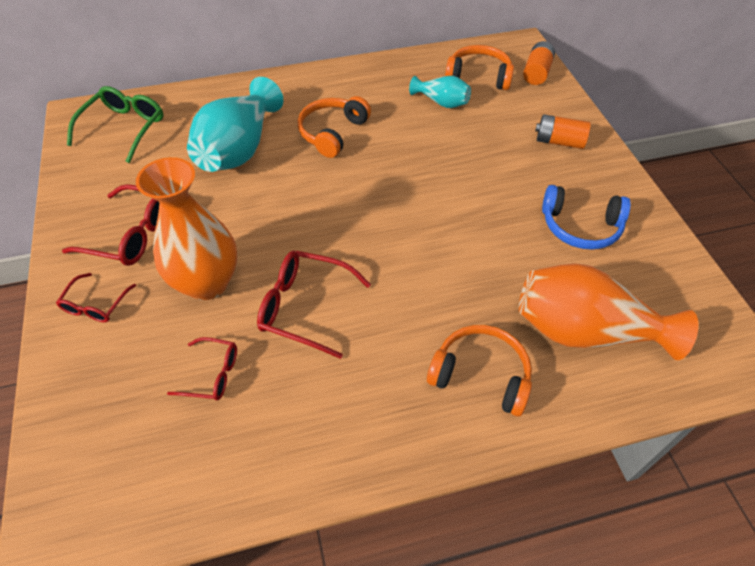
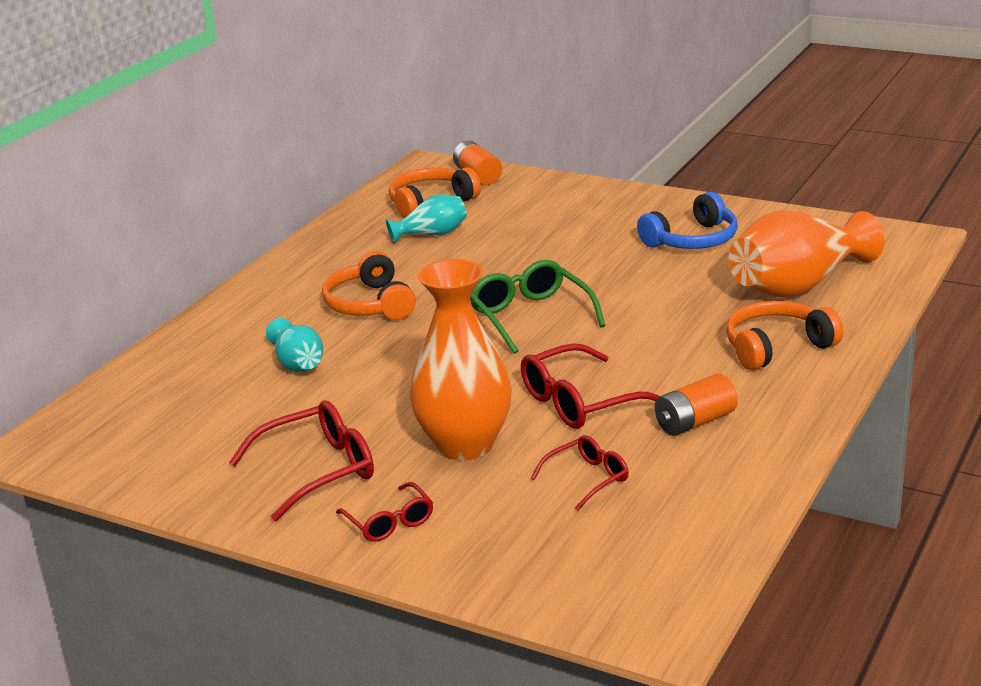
camera: 45 degrees left, 25 degrees down
green glasses [67,86,164,163] -> green glasses moved to [470,260,606,354]
turquoise vase [187,77,283,172] -> turquoise vase [266,318,323,372], size x0.52
orange battery [535,115,591,149] -> orange battery moved to [655,374,738,436]

